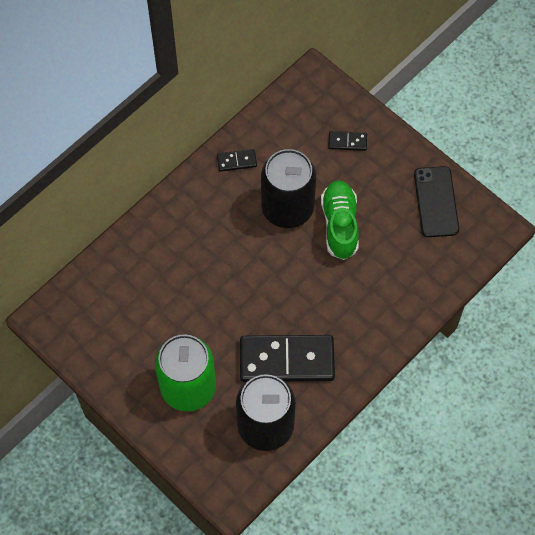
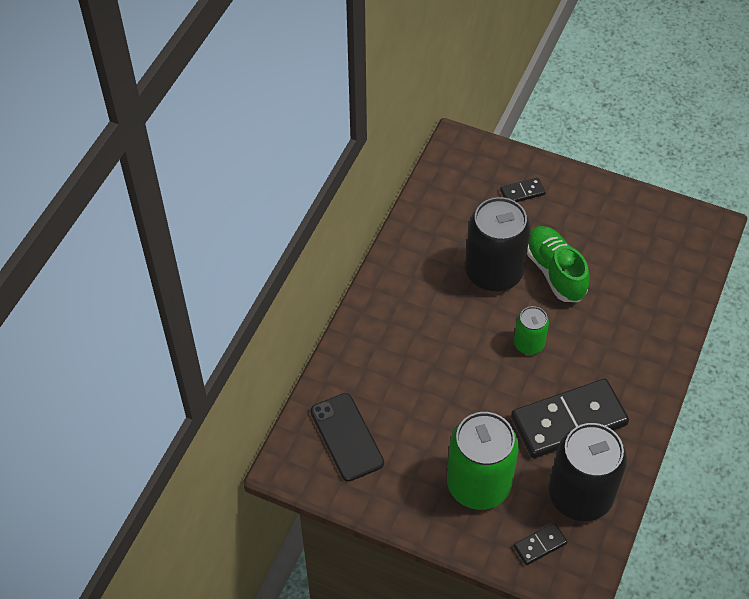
camera: 20 degrees left, 10 degrees down
black domino [217,149,257,172] -> black domino moved to [514,523,567,565]
black phone [414,166,459,237] -> black phone moved to [310,393,384,482]
none -> green can [514,306,549,355]

